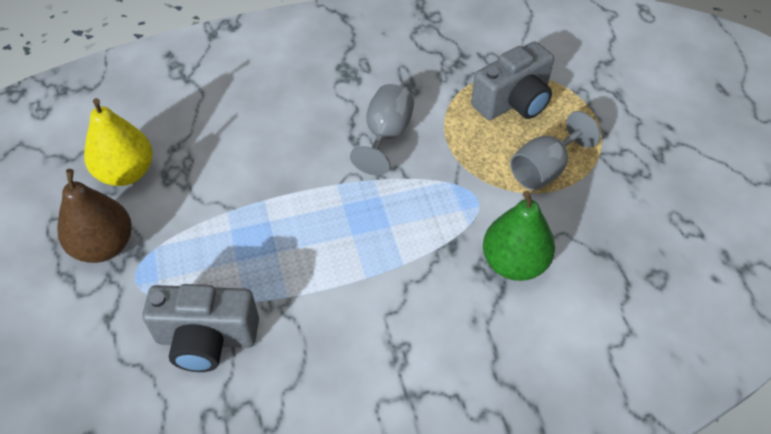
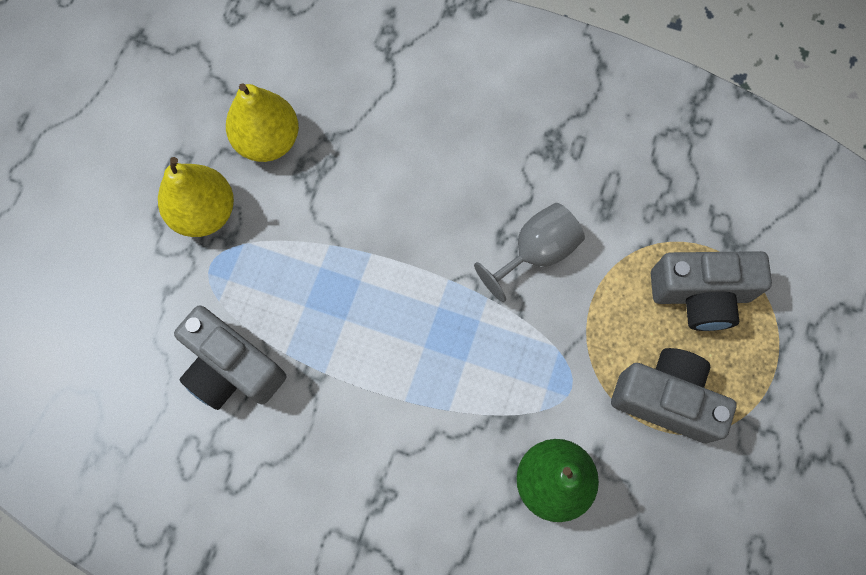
camera: 35 degrees right, 20 degrees up
brown pear [57,169,132,263] -> yellow pear [158,157,234,237]
grey goblet [510,111,601,190] -> grey camera [611,348,737,443]

